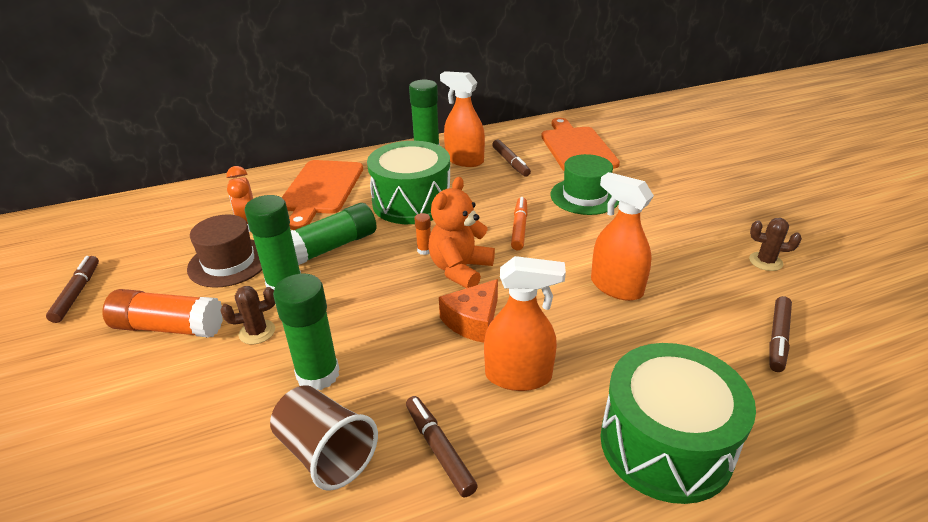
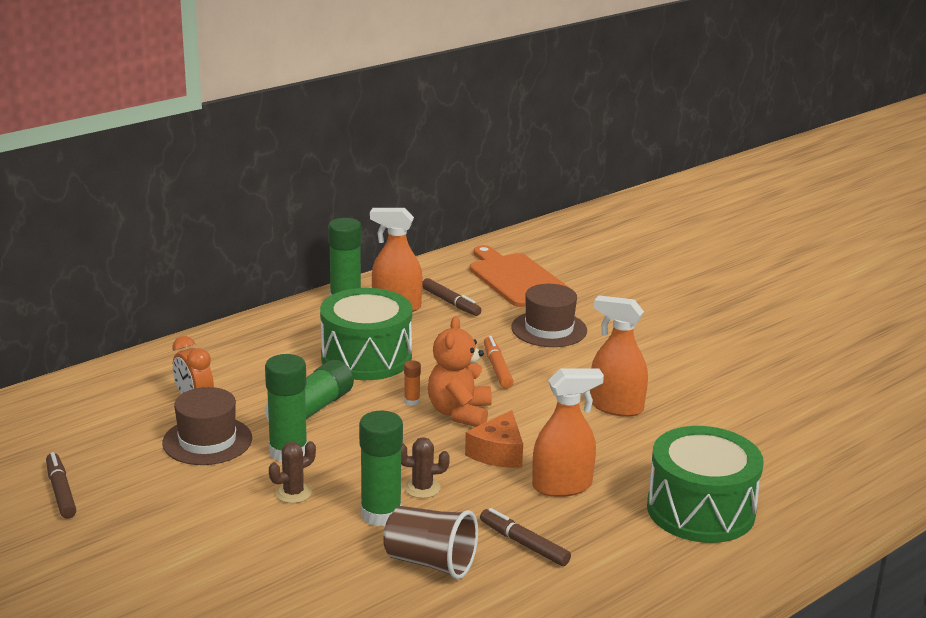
camera: 20 degrees left, 10 degrees down
orange glue stick [102,289,223,337] -> none
orange cutting board [281,160,363,230] -> none
green hat [550,154,619,215] -> brown hat [511,284,587,347]
brown cactus [749,218,802,271] -> brown cactus moved to [401,437,450,498]
brown marker [769,296,792,372] -> none

